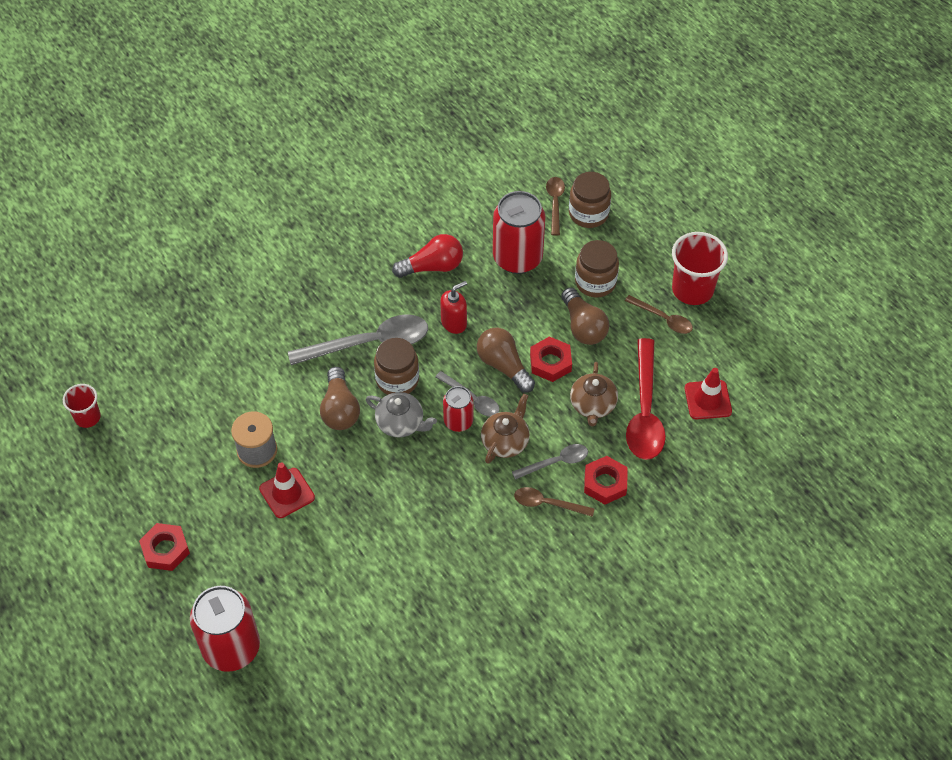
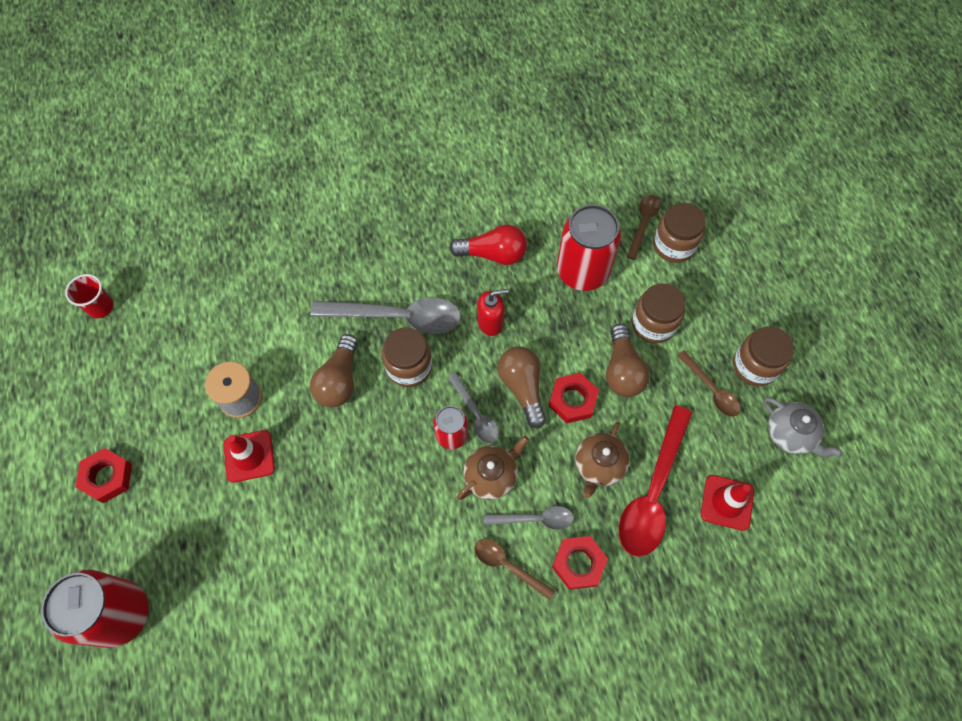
camera: 20 degrees right, 10 degrees up
grey teapot [365,392,437,438] -> grey teapot moved to [763,397,843,457]
red cup [672,232,728,305] -> brown jar [733,326,794,386]

